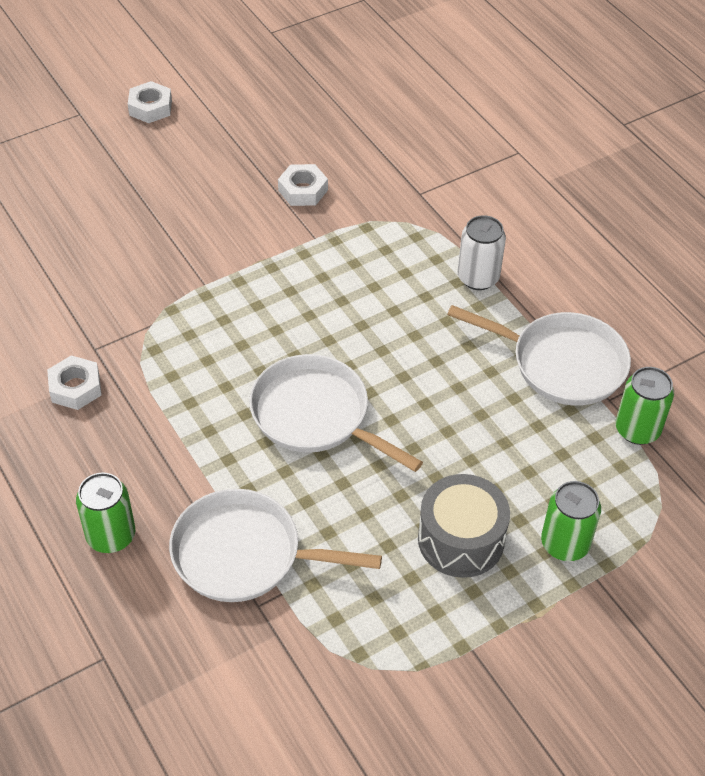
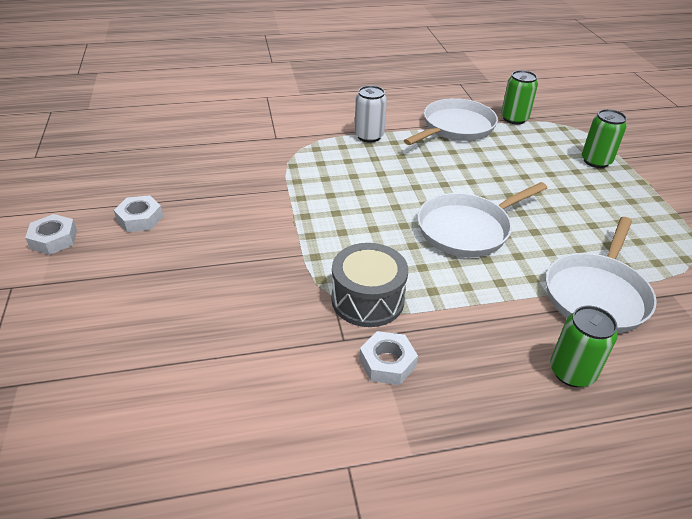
camera: 70 degrees left, 10 degrees down
white nut [278,164,328,206] -> white nut moved to [114,195,163,232]
grey drum [418,474,510,578] -> grey drum moved to [331,243,408,327]

